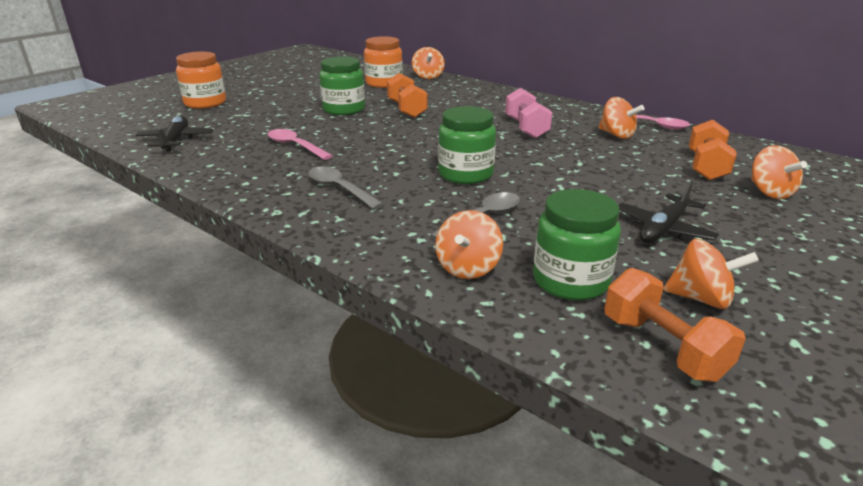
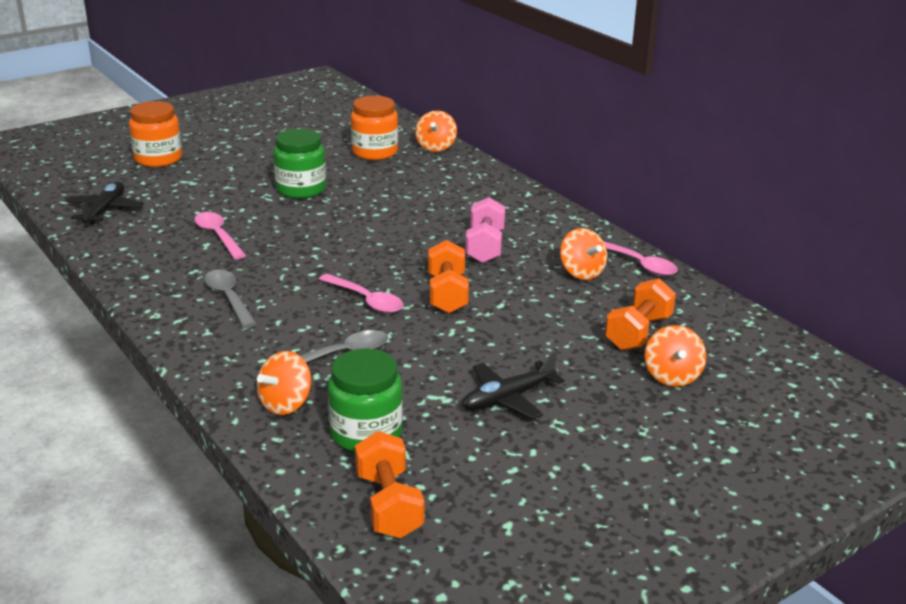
camera: 15 degrees right, 0 degrees up
orange dumbbell [387,73,428,118] -> orange dumbbell moved to [428,240,469,313]
green jar [438,106,496,184] -> pink spoon [319,274,404,313]
orange spinning top [663,239,759,309] -> none

